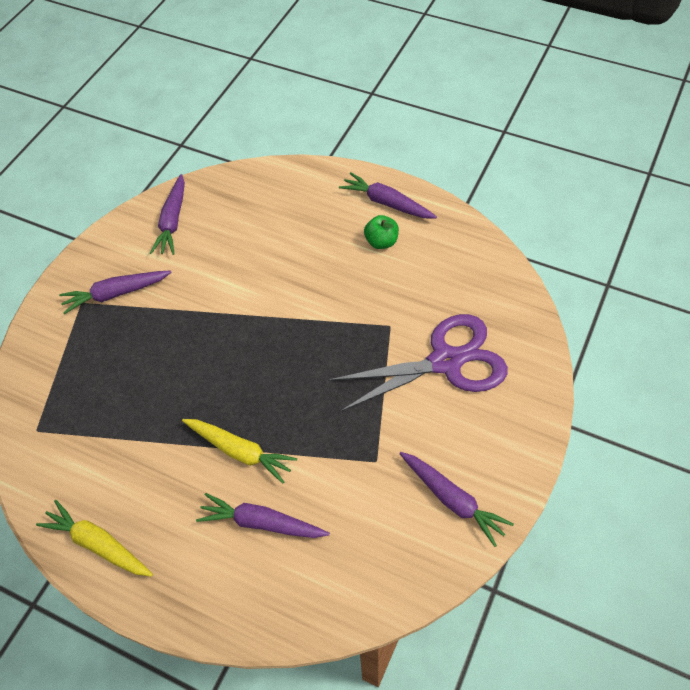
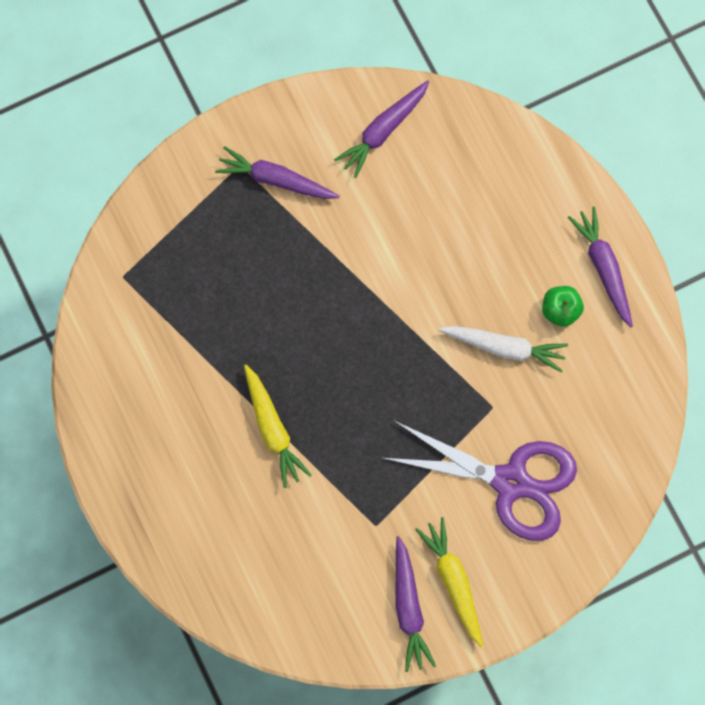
camera: 35 degrees right, 20 degrees up
yellow carrot [36,500,153,577] -> yellow carrot moved to [415,517,483,647]
purple carrot [196,493,330,538] -> none
none -> white carrot [439,326,568,373]

